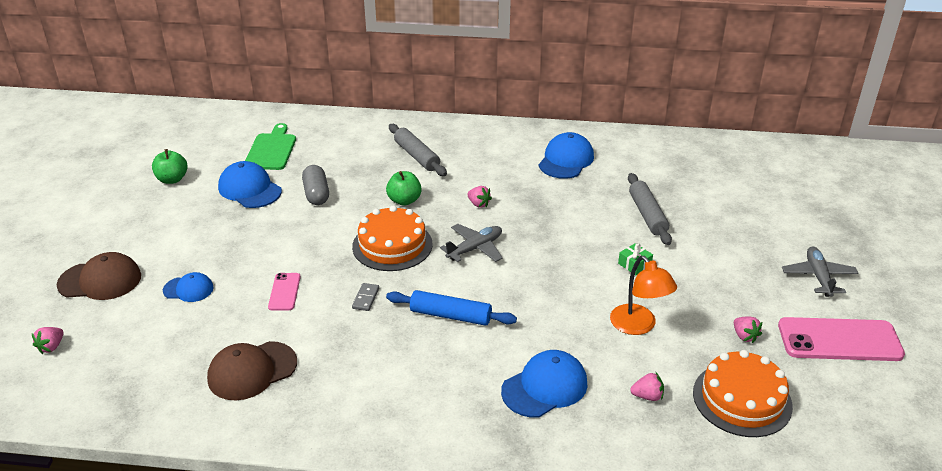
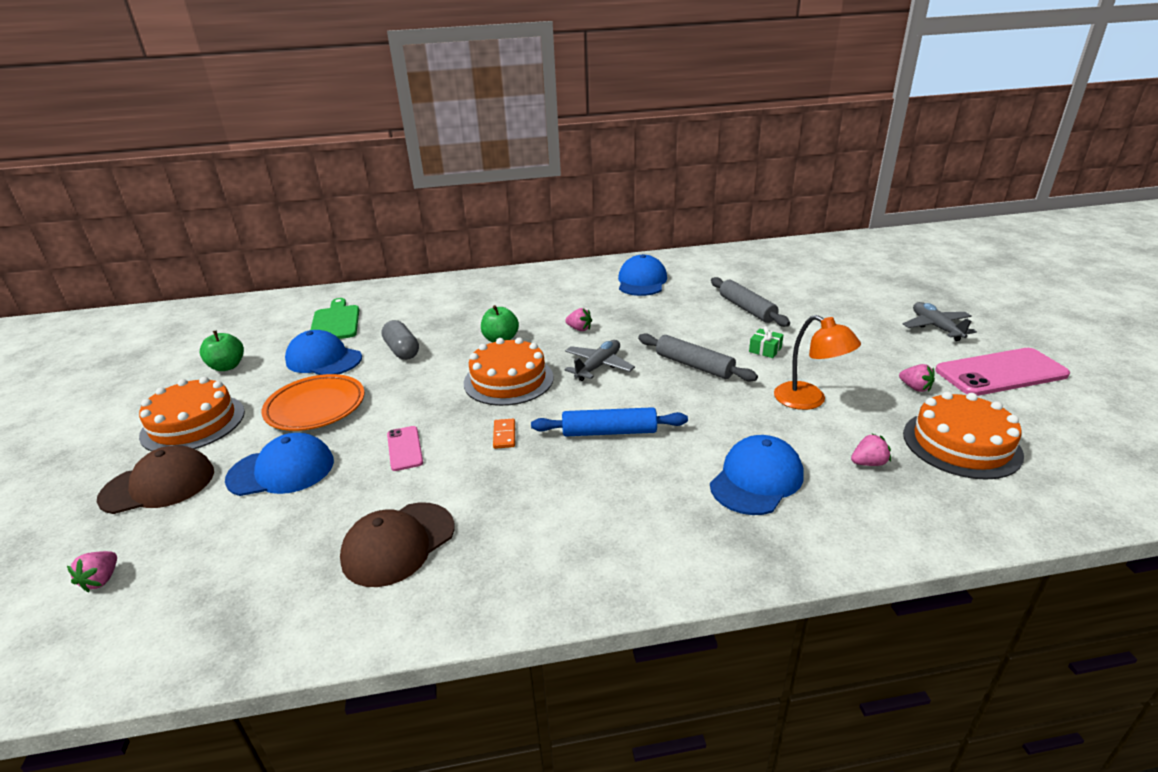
camera: 15 degrees left, 5 degrees down
blue cap [163,272,214,302] -> blue cap [225,433,334,496], size x1.64
grey domino [352,283,379,311] -> orange domino [493,419,515,449]
grey rolling pin [389,124,447,176] -> grey rolling pin moved to [638,333,758,382]
none -> orange cake [139,377,245,451]
none -> orange plate [262,374,365,431]

